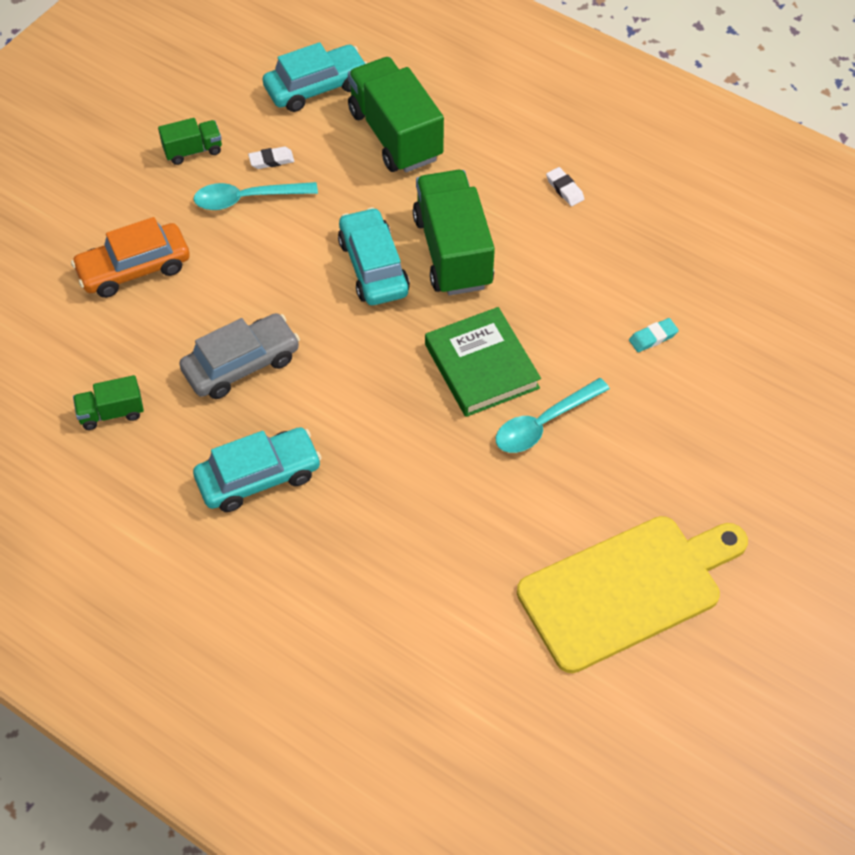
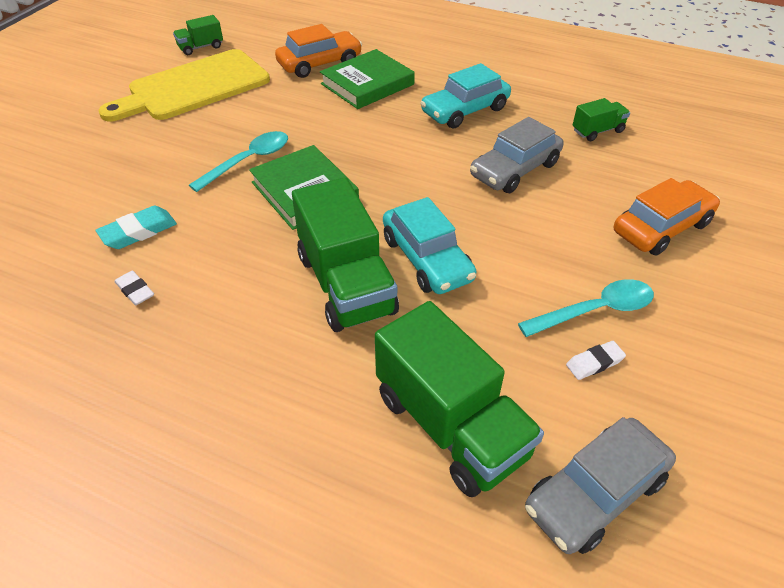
camera: 170 degrees right, 10 degrees down
green truck [158,118,222,165] -> green truck moved to [173,15,223,55]
turquoise car [263,42,367,112] -> grey car [525,417,676,554]
white eraser [546,167,584,206] -> white eraser moved to [115,271,154,305]
turquoise eraser [629,318,679,352] -> turquoise eraser [96,206,177,249], size x1.53
none -> orange car [275,24,362,78]
none -> green book [320,49,415,109]

